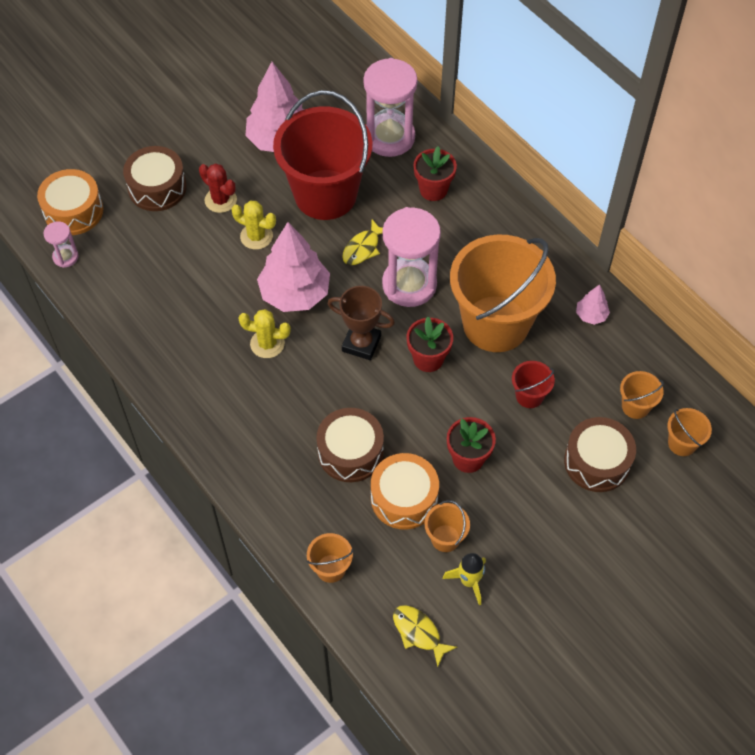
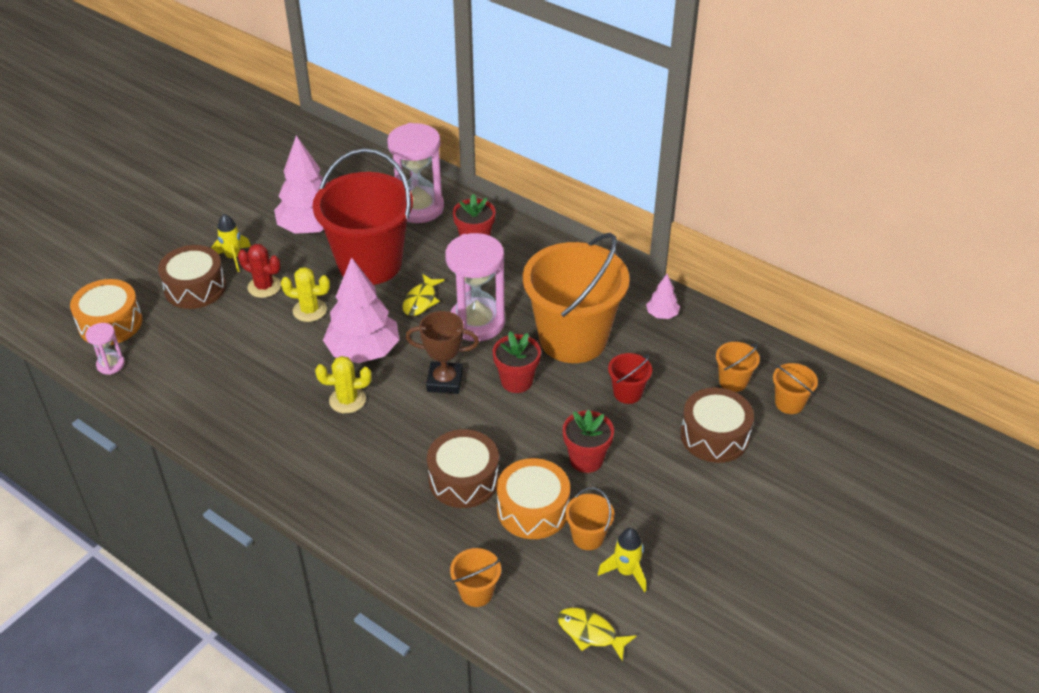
camera: 15 degrees left, 15 degrees down
none -> yellow rocket [211,214,251,272]

